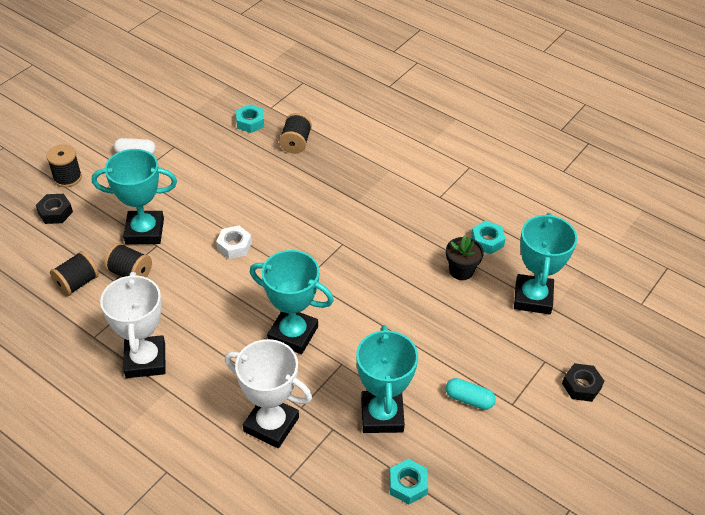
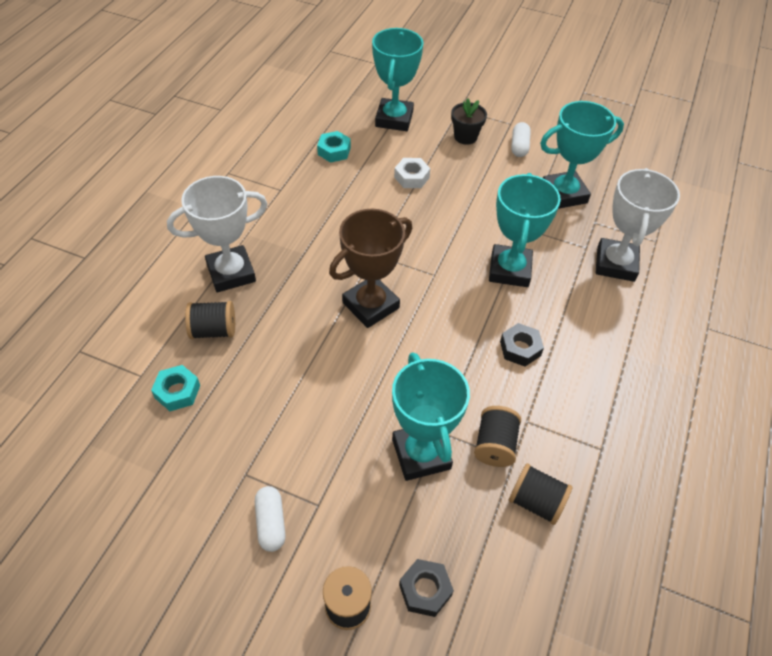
camera: 105 degrees left, 5 degrees up
white trophy [100,272,166,378] -> white trophy moved to [167,176,267,292]
white nut [216,226,252,259] -> white nut moved to [394,158,431,188]
turquoise nut [389,459,428,504] -> none
black flower pot [446,235,484,280] -> black flower pot moved to [451,98,487,145]
turquoise capsule [446,378,496,410] -> white capsule [511,122,531,157]
turquoise trophy [514,213,577,314] -> turquoise trophy turned 75 degrees counterclockwise [372,28,423,131]
black nut [562,363,604,402] -> black nut moved to [500,323,544,367]
none -> brown trophy [329,209,412,328]

